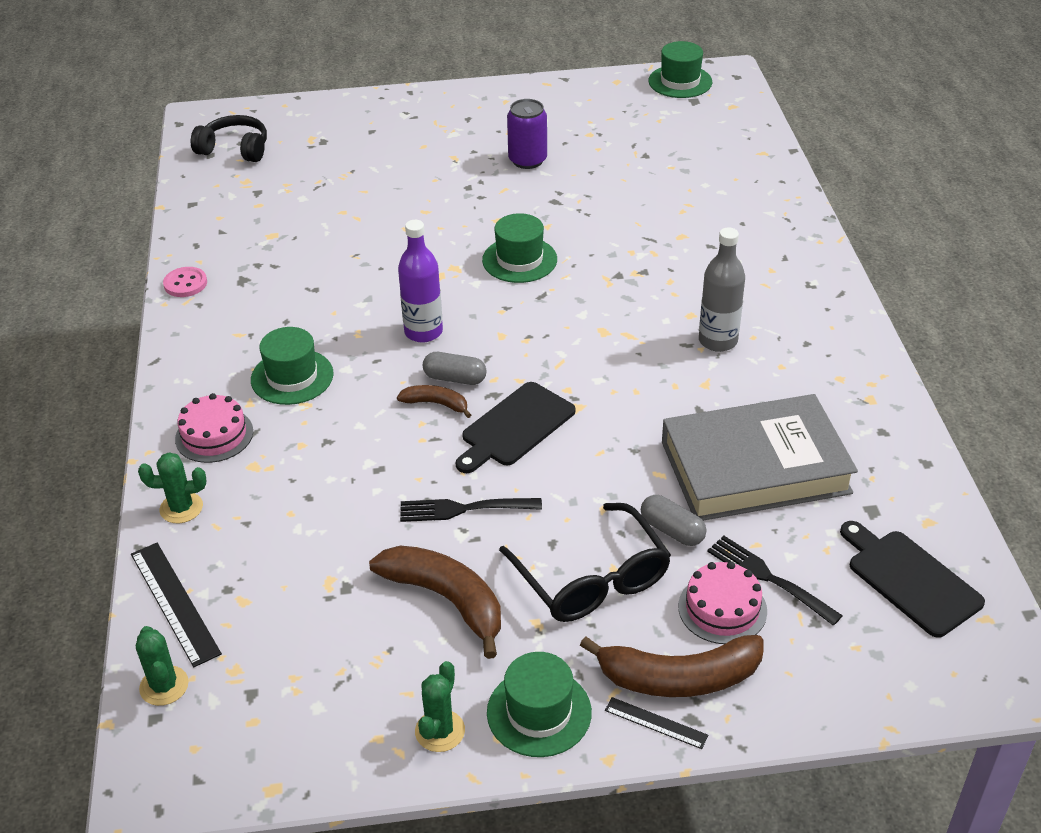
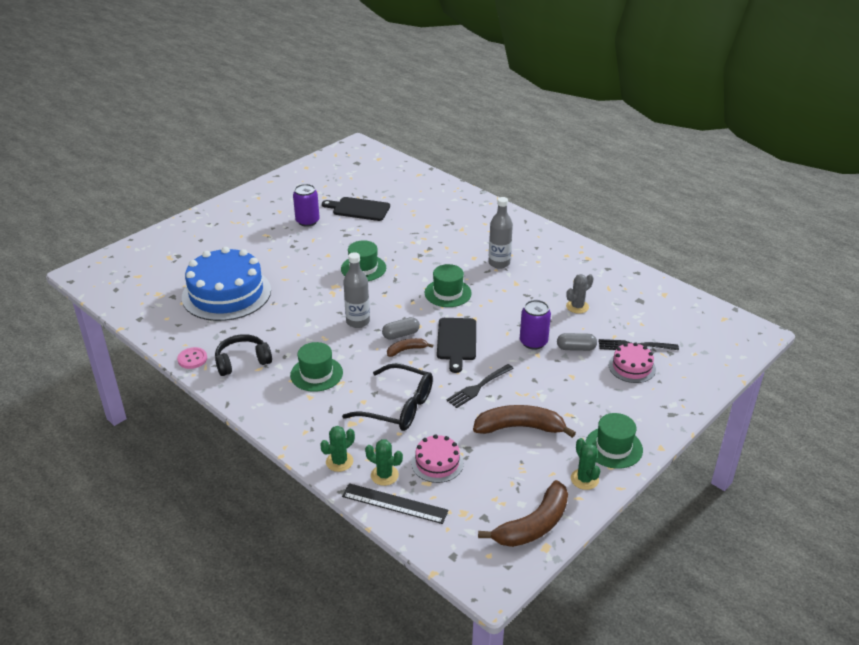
camera: 40 degrees left, 5 degrees down
green cactus [136,626,189,706] -> green cactus moved to [365,439,403,486]
pink cake [175,393,253,463] -> pink cake moved to [411,434,464,483]
black headphones [191,115,267,162] -> black headphones moved to [215,334,272,376]
purple bottle [398,220,443,342] -> grey bottle [343,252,370,328]
black glasses [499,503,671,622] -> black glasses moved to [342,363,433,431]
brown banana [580,635,764,697] -> brown banana moved to [478,480,568,547]
black ruler [605,697,708,749] -> none
green hat [648,41,712,98] -> green hat moved to [425,264,472,307]
grey book [662,394,858,521] -> grey cactus [566,274,593,314]
black cutting board [840,521,985,638] -> black cutting board moved to [322,197,390,221]
none -> blue cake [182,247,271,321]
none -> purple can [520,300,551,350]

